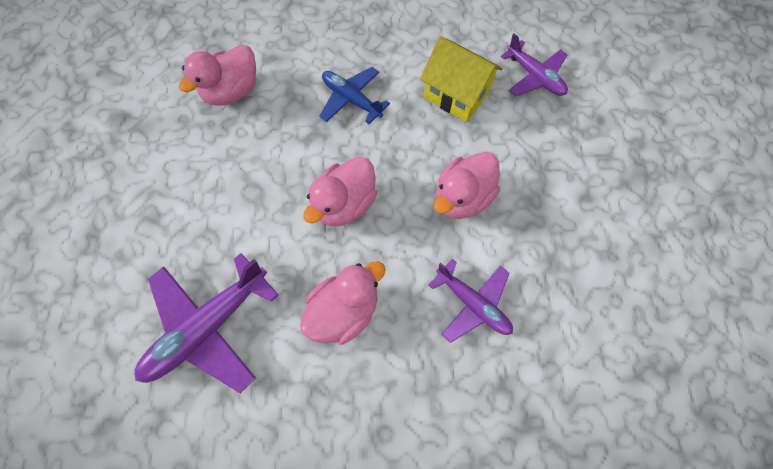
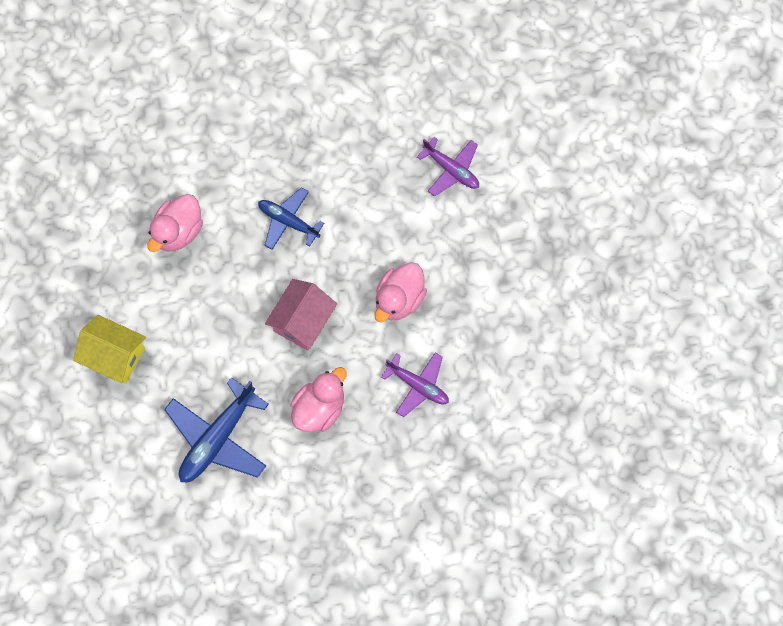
camera: 10 degrees left, 5 degrees up
purple plane [134,253,279,393] -> blue plane [164,377,269,482]
pink duck [304,156,377,226] -> pink house [265,279,337,351]
yellow house [420,36,503,122] -> yellow house moved to [73,315,146,383]

